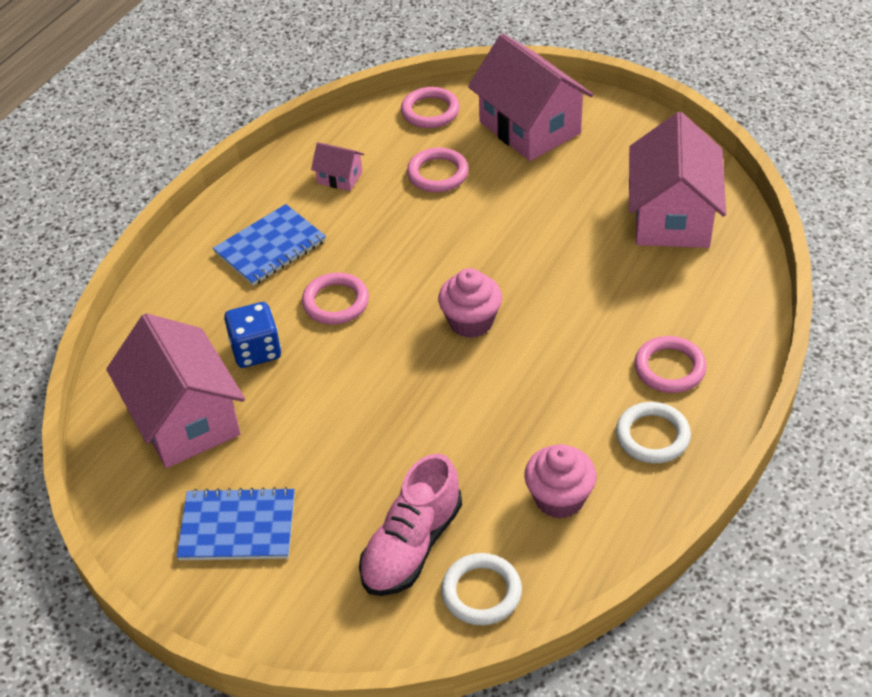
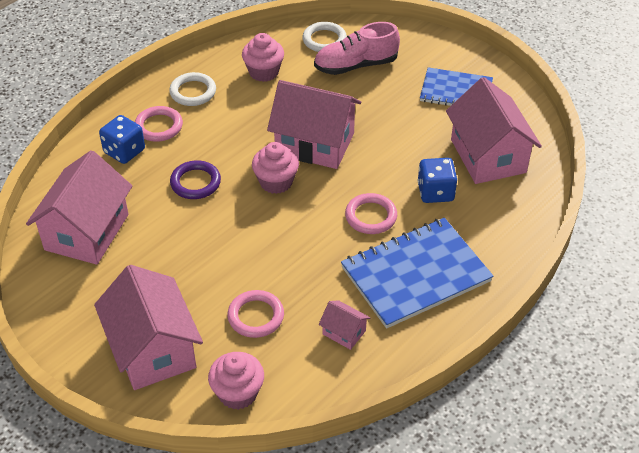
camera: 170 degrees left, 0 degrees up
blue notebook [213,204,326,286] -> blue notebook [341,218,494,329], size x1.58
pink shoe [359,453,462,596] -> pink shoe turned 150 degrees counterclockwise [314,22,400,75]
pink ring [401,87,460,128] -> pink cupcake [208,352,264,410]
none -> blue dice [99,115,145,164]
none -> purple ring [170,160,221,199]
none -> pink house [267,80,361,169]

